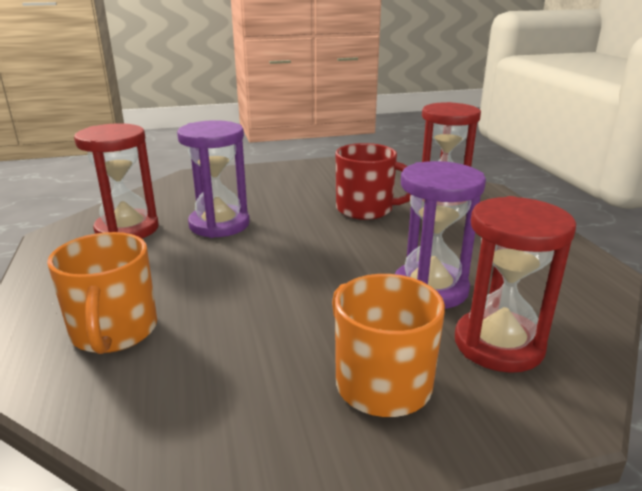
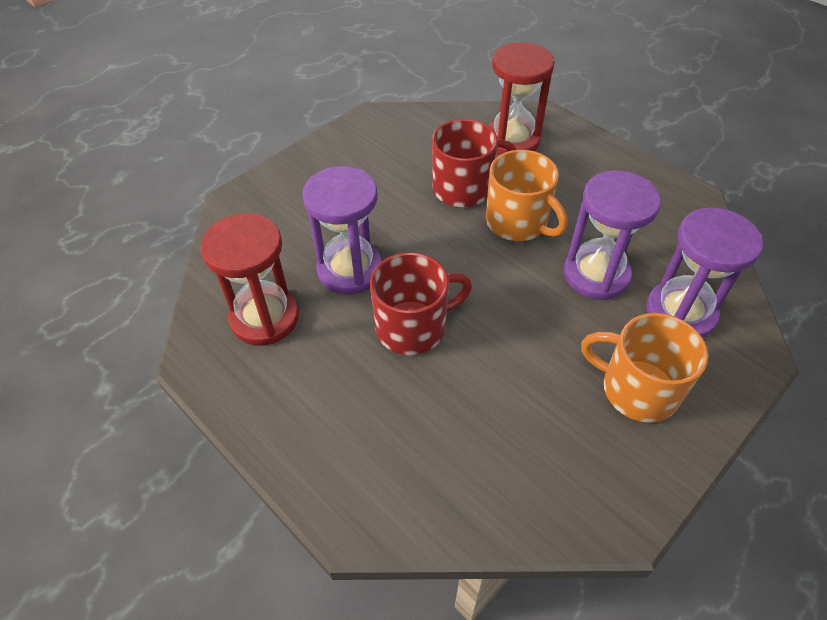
camera: 30 degrees left, 25 degrees up
orange mug [47,232,157,354] -> orange mug moved to [486,150,567,241]
red hourglass [455,196,576,373] -> purple hourglass [646,208,763,338]
none -> red mug [370,252,472,355]

